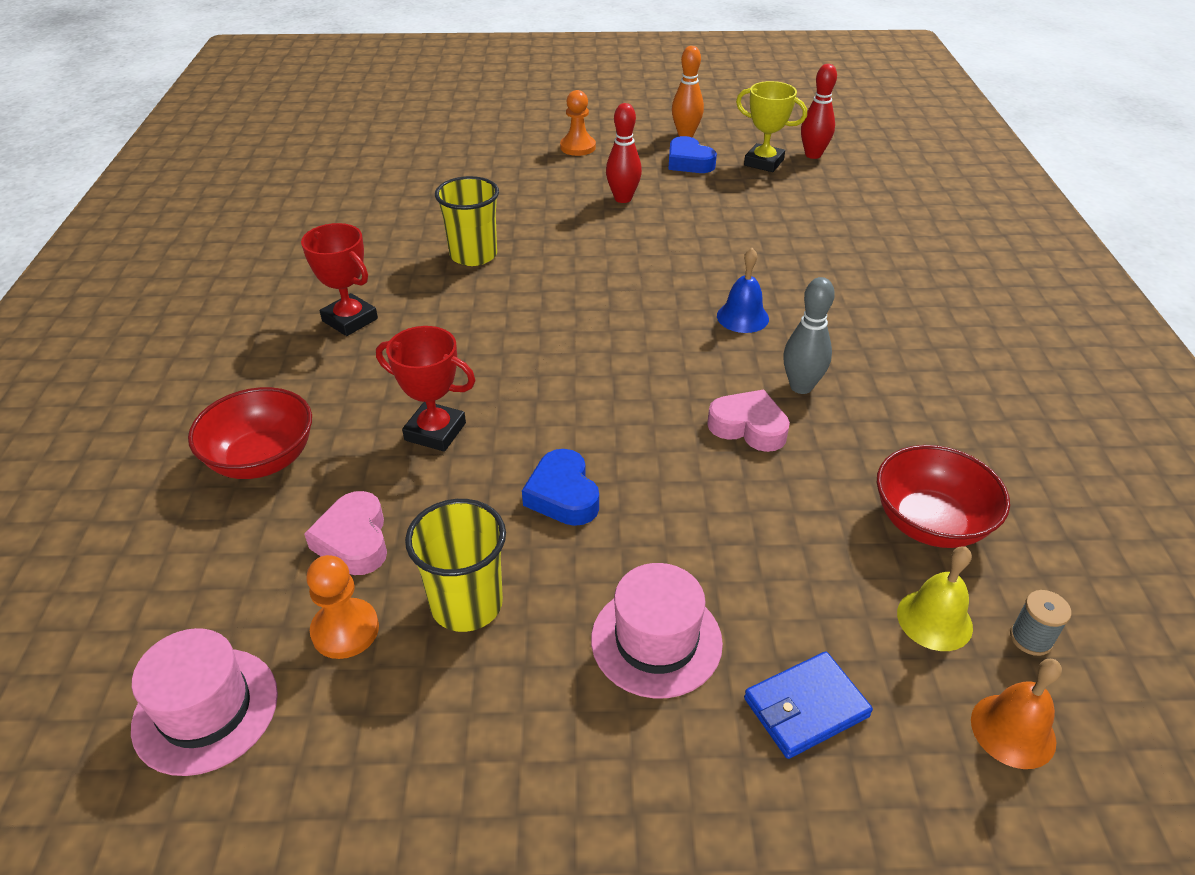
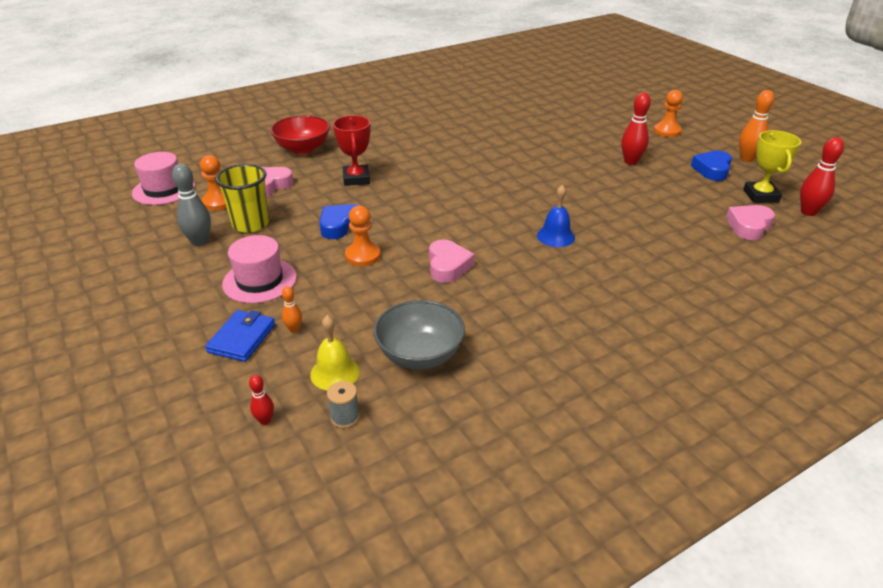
camera: 60 degrees right, 5 degrees down
red trophy [301,223,378,336] -> none
yellow cup [435,176,499,266] -> none
blue wallet [744,651,873,759] -> blue wallet turned 75 degrees clockwise [205,310,275,362]
grey bowling pin [783,277,835,394] -> grey bowling pin moved to [172,164,211,246]
red bowl [877,445,1010,548] -> grey bowl [374,300,465,370]
orange bell [971,659,1062,769] -> red bowling pin [249,375,274,425]
none -> orange bowling pin [282,286,302,333]
none -> orange pawn [345,206,381,266]
none -> pink heart [726,205,775,240]

